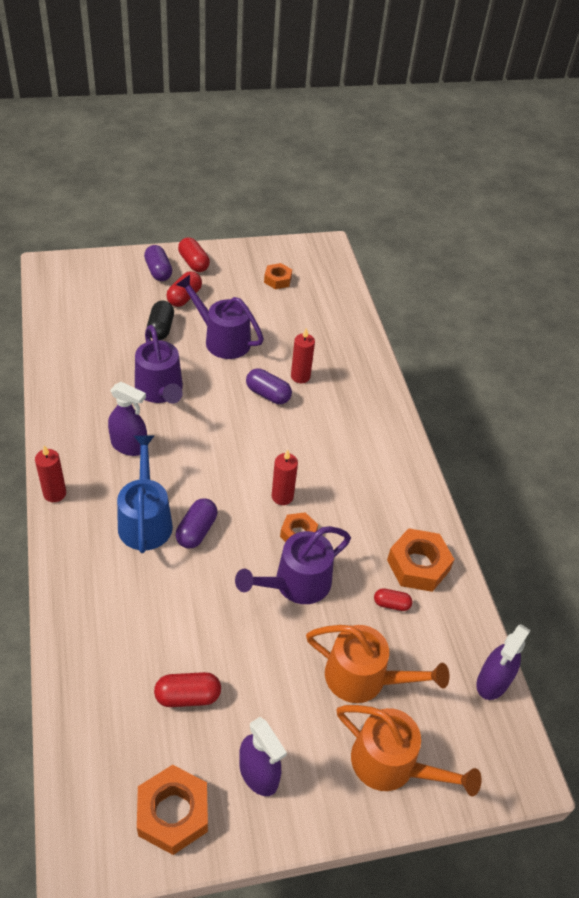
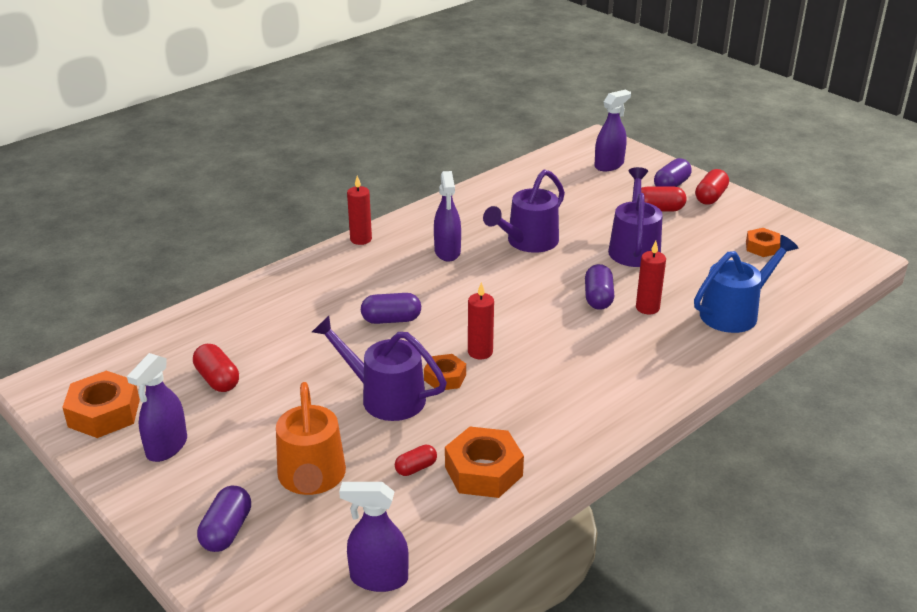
camera: 65 degrees right, 15 degrees down
blue watering can [117,436,173,553] -> blue watering can moved to [694,235,798,333]
black capsule [147,301,174,340] -> none
orange watering can [337,705,482,796] -> purple capsule [197,486,251,552]
red capsule [374,588,412,611] -> red capsule turned 75 degrees clockwise [395,444,437,476]
none -> purple spray bottle [595,90,631,171]

